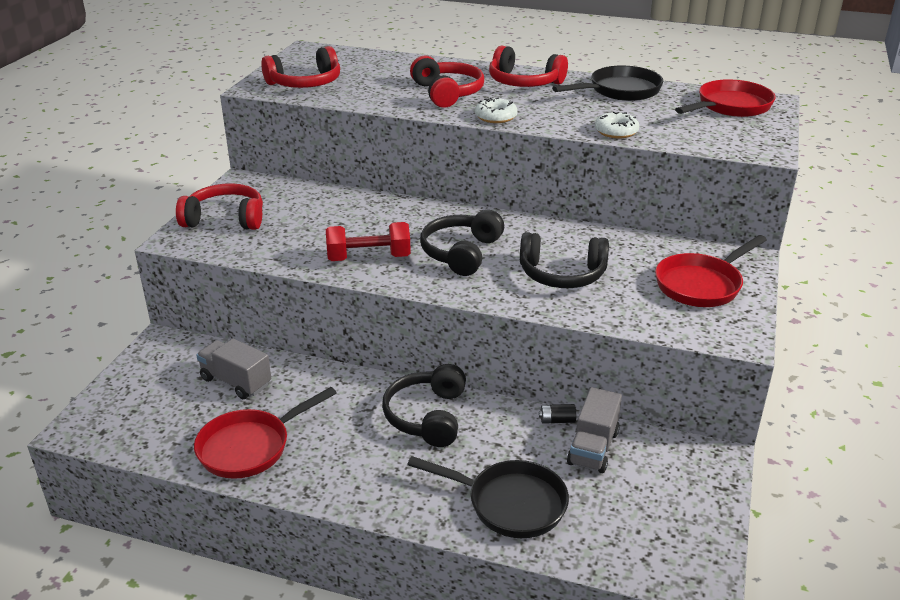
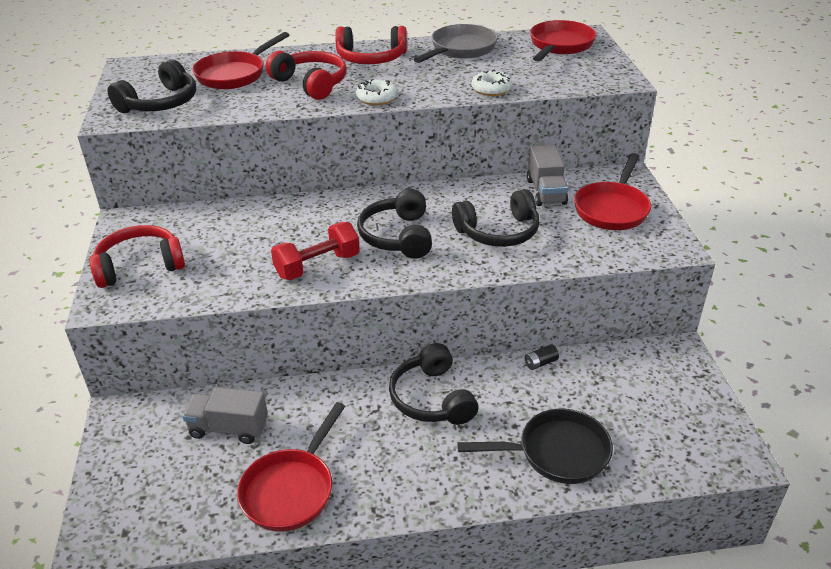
camera: 25 degrees left, 5 degrees up
red headphones [261,46,340,88] -> black headphones [108,59,196,113]
black pan [552,66,663,101] -> grey pan [414,24,498,63]
grey truck [567,387,622,473] -> grey truck moved to [527,145,568,206]
none -> red pan [192,32,289,89]

